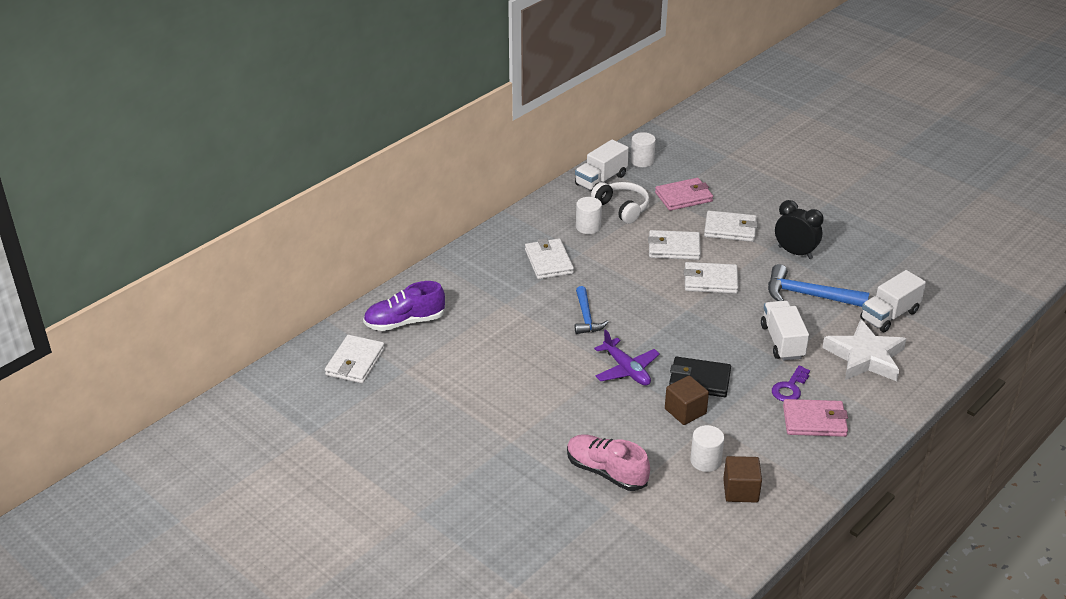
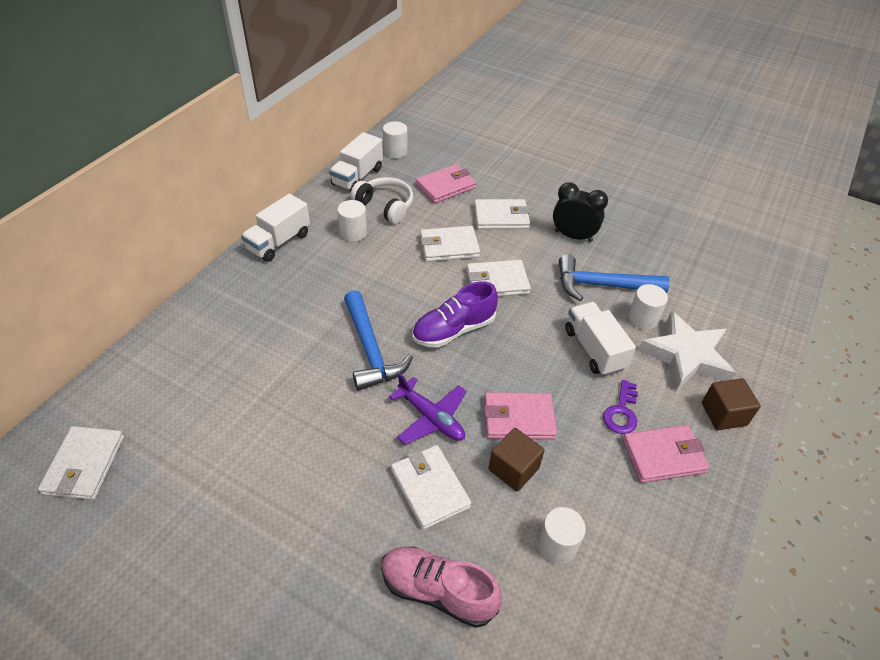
camera: 15 degrees left, 10 degrees up
purple shoe [363,281,445,331] -> purple shoe moved to [412,281,498,348]
white wallet [525,238,574,279] -> white wallet moved to [391,445,471,530]
blue hammer [575,286,608,334] -> blue hammer [344,290,413,391], size x1.54
black wallet [669,357,731,397] -> pink wallet [484,392,557,440]
brown cube [723,456,762,503] -> brown cube moved to [702,378,761,430]
white truck [860,270,926,332] -> white truck moved to [241,194,310,262]
none -> white cylinder [628,284,668,330]

